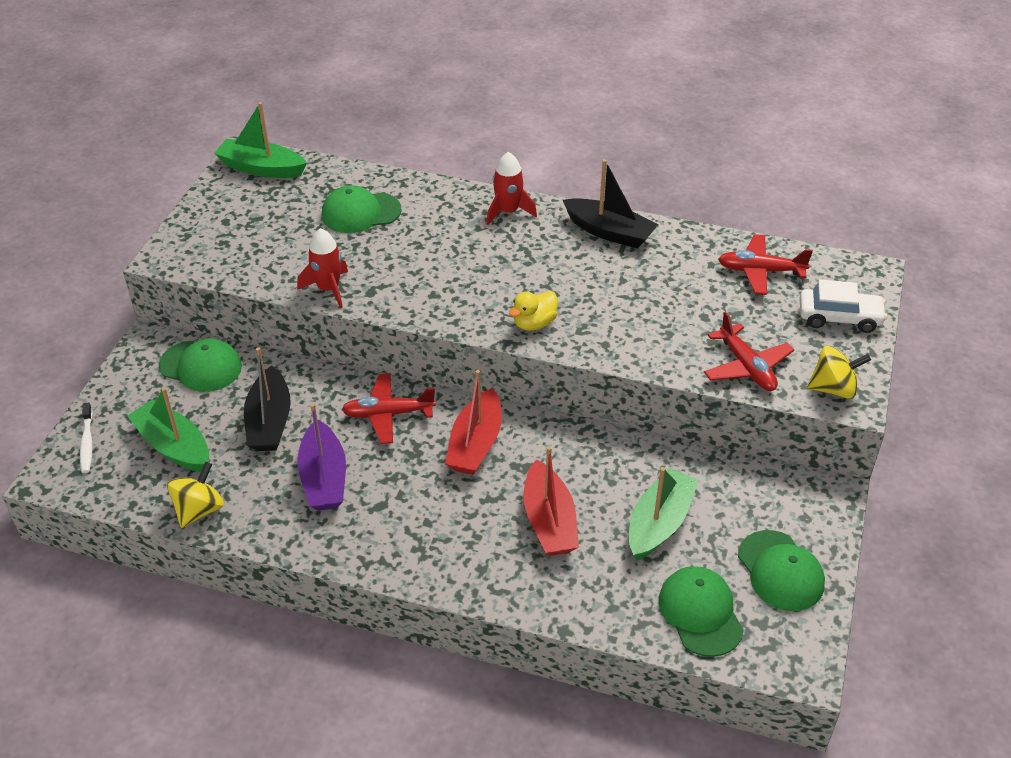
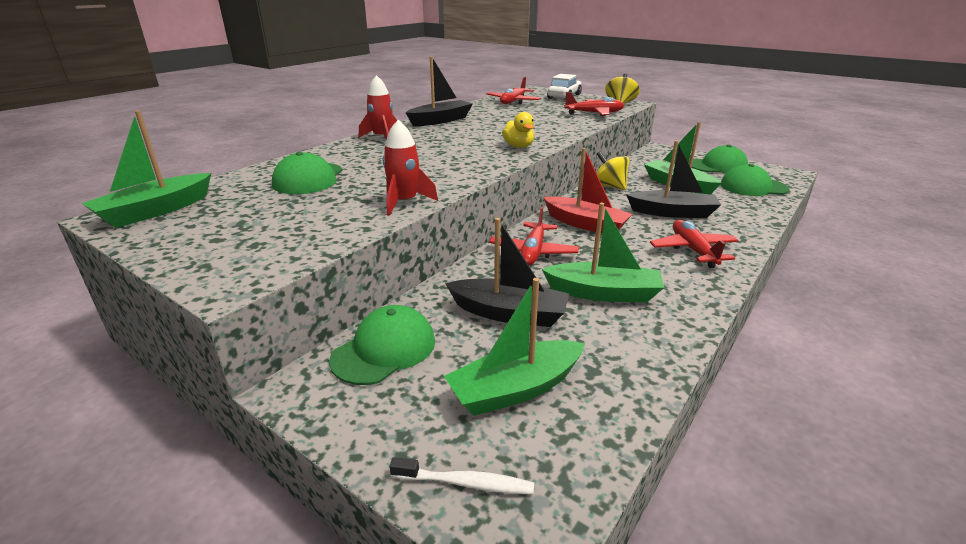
camera: 70 degrees left, 15 degrees down
yellow spinning top [167,462,224,528] -> yellow spinning top moved to [596,151,629,190]
purple boat [297,403,346,511] -> green boat [542,202,664,302]
red boat [523,446,579,556] -> black boat [627,140,721,218]
none -> red plane [650,220,739,268]

